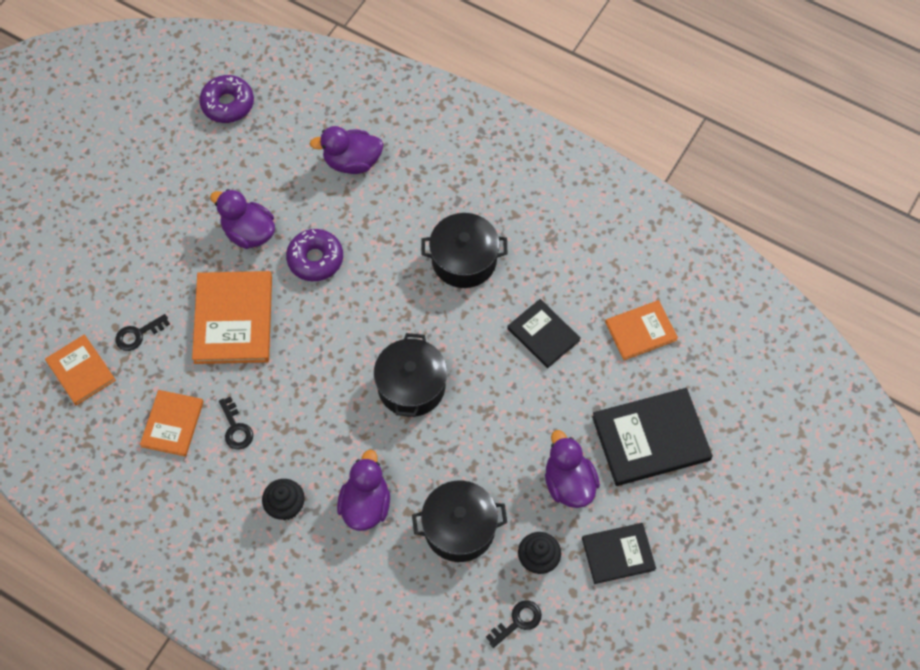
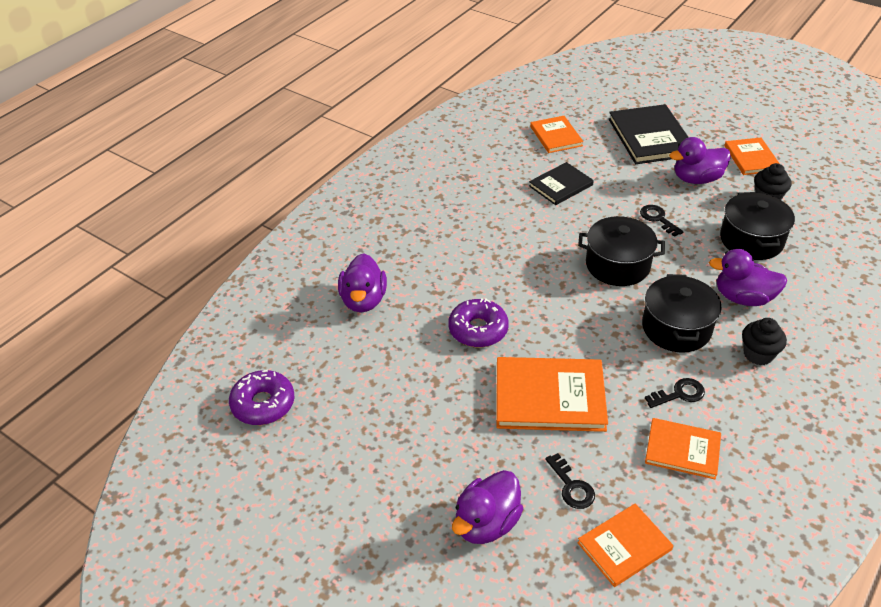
camera: 85 degrees left, 20 degrees down
purple duck [210,189,275,249] -> purple duck moved to [452,470,523,544]
black pot [421,213,507,288] -> black pot moved to [642,274,721,353]
black key [486,600,542,648] -> black key moved to [640,205,684,237]
black book [582,523,656,584] -> orange book [724,138,780,175]

